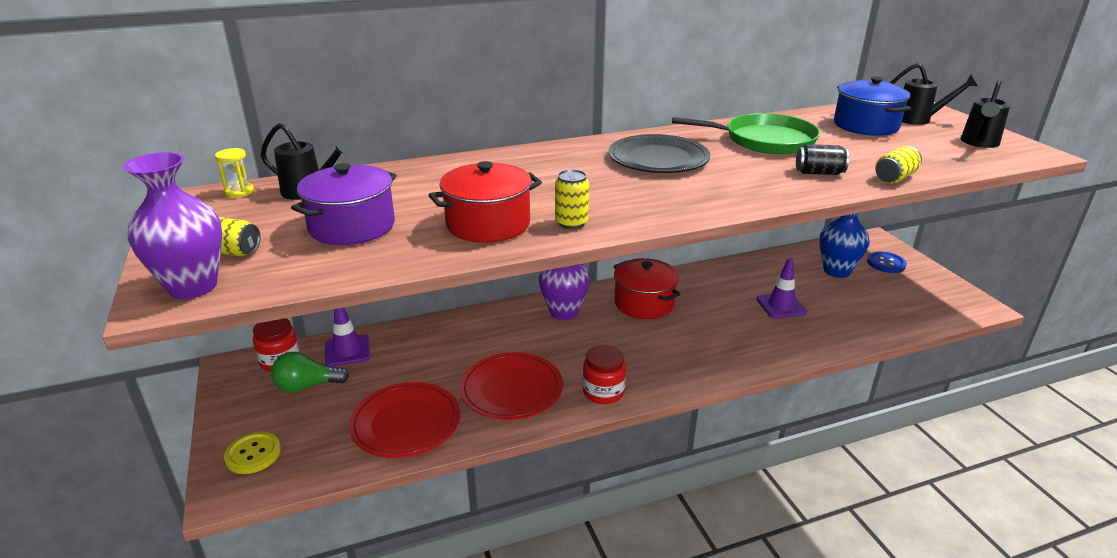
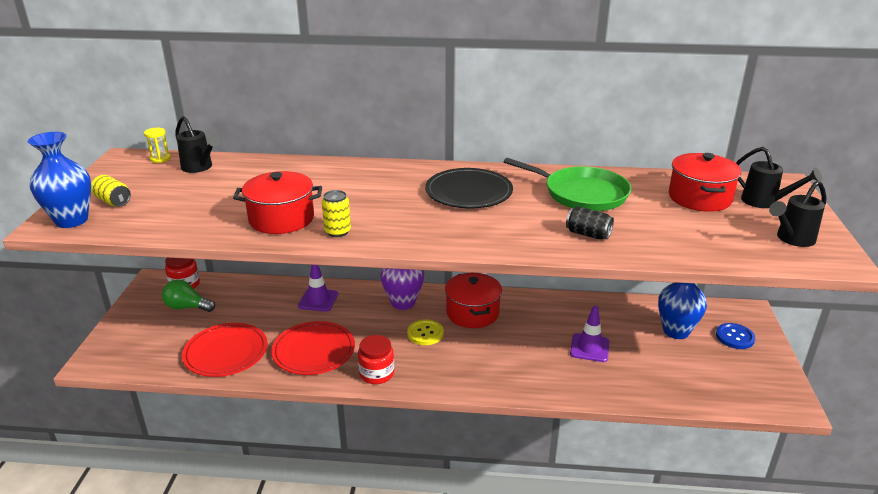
camera: 25 degrees right, 0 degrees up
purple vase [123,152,222,299] -> blue vase [27,132,91,228]
yellow button [224,432,281,474] -> yellow button moved to [407,319,444,345]
purple pot [291,163,397,245] -> none
purple traffic cone [325,308,370,367] -> purple traffic cone moved to [298,265,338,312]
blue pot [834,76,911,136] -> red pot [669,153,741,212]
yellow can [875,146,922,184] -> none

